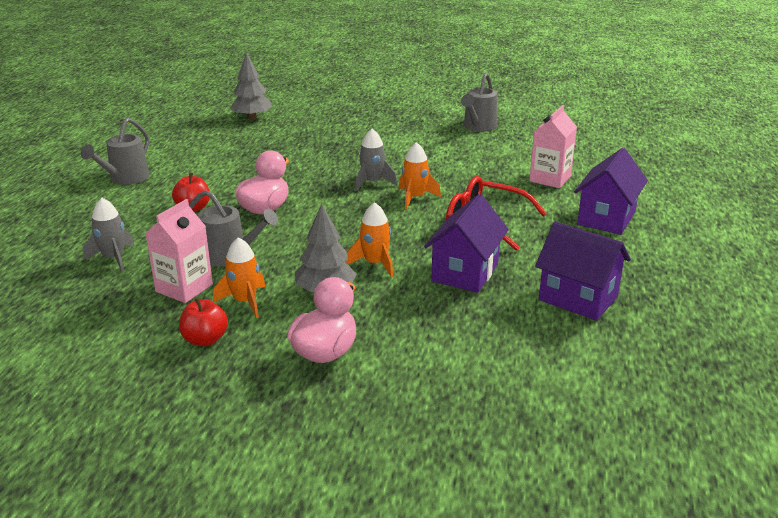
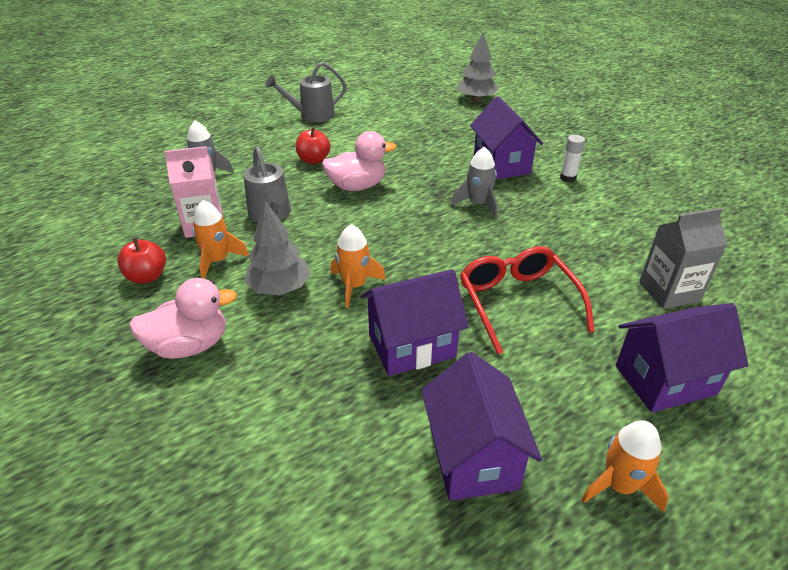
camera: 45 degrees right, 10 degrees up
orange rocket [399,142,441,209] -> orange rocket moved to [581,420,669,513]
grey watering can [461,73,497,132] -> none
pink carton [529,105,577,188] -> grey carton [639,208,727,309]
none -> purple house [470,96,543,179]
none -> white glue stick [560,135,585,182]

